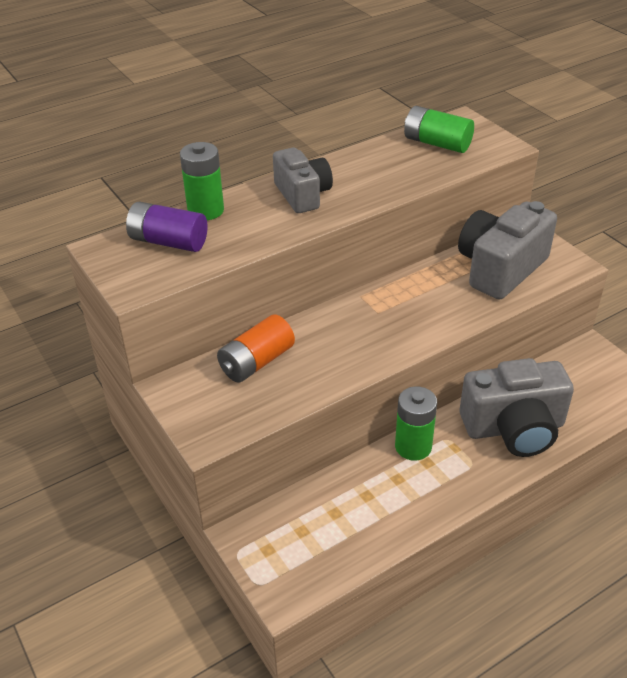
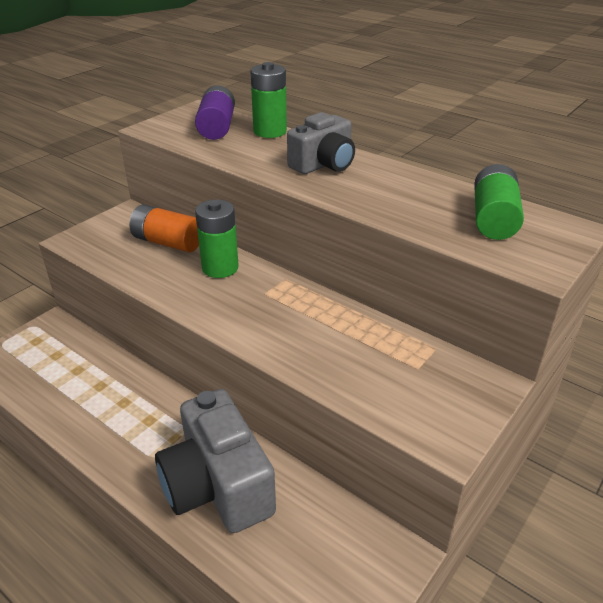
camera: 70 degrees right, 5 degrees down
green battery [395,386,437,461] -> green battery moved to [195,200,239,278]
grey camera [458,201,557,300] -> none

